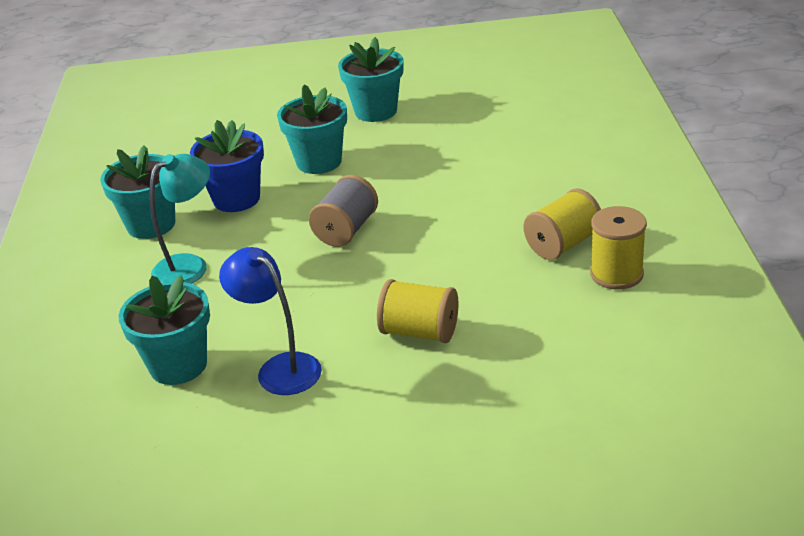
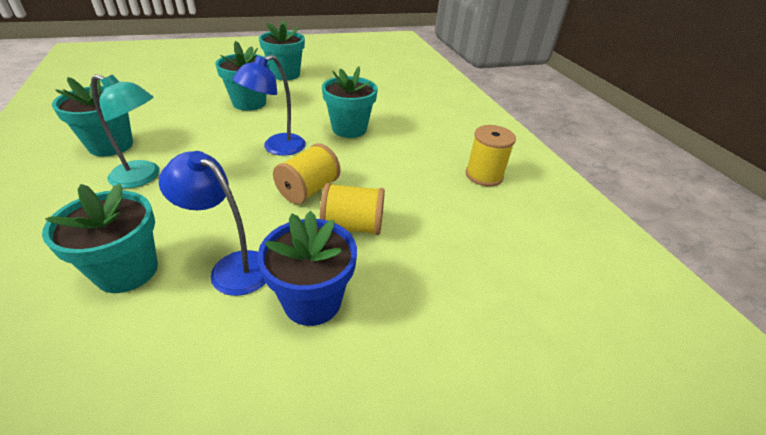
camera: 20 degrees left, 5 degrees up
turquoise lamp [149,154,210,284] -> turquoise lamp turned 75 degrees clockwise [91,74,160,188]
blue flower pot [190,120,264,212] -> blue flower pot moved to [258,211,357,326]
grey spool [309,175,378,247] -> blue lamp [232,55,306,156]
yellow spool [523,188,601,260] -> yellow spool moved to [273,143,341,204]
none -> turquoise flower pot [322,66,378,138]

